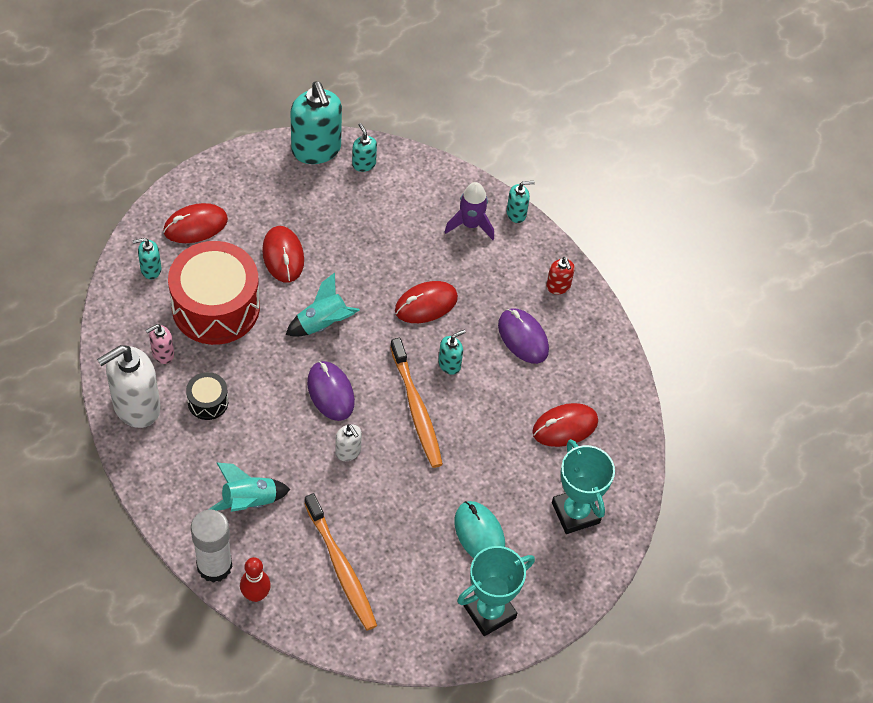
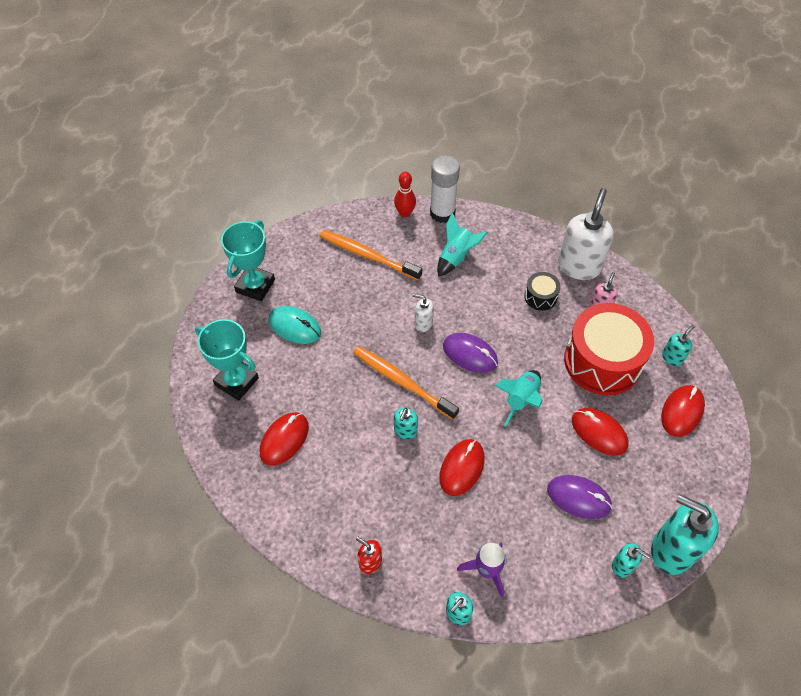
camera: 150 degrees right, 0 degrees up
purple mouse [498,308,549,364] -> purple mouse moved to [547,475,612,519]

